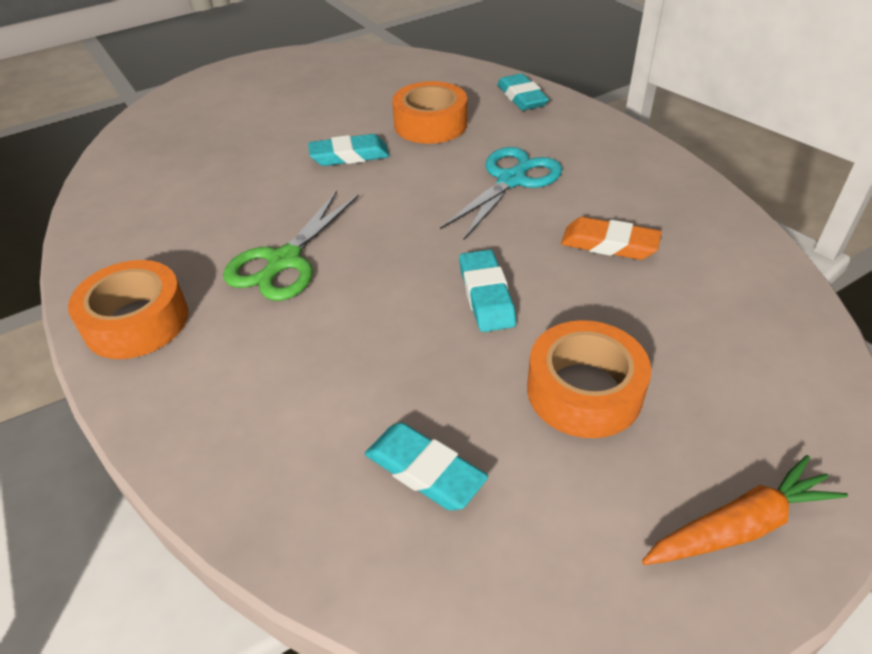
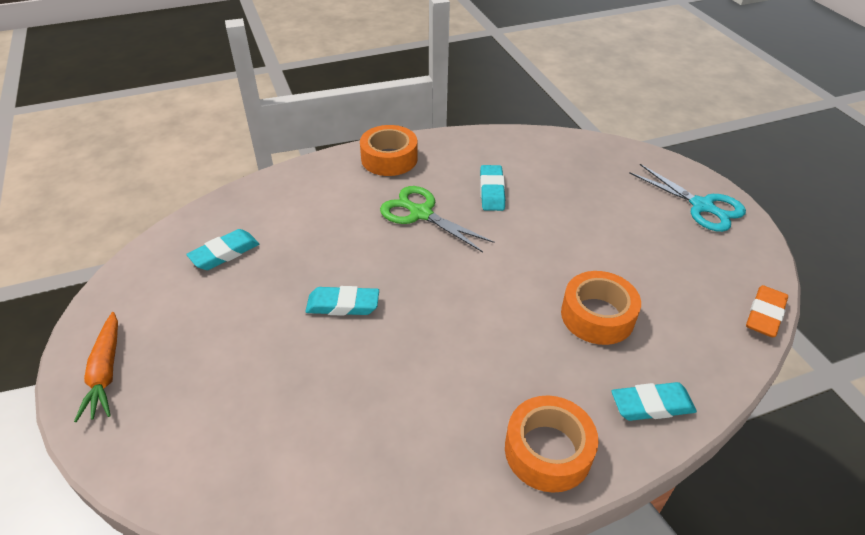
camera: 100 degrees right, 0 degrees up
turquoise eraser [308,134,389,166] -> turquoise eraser moved to [480,165,505,211]
turquoise scissors [440,147,562,241] -> turquoise scissors moved to [629,164,746,232]
orange tape [527,320,651,438] -> orange tape moved to [505,395,599,493]
orange eraser [561,217,662,260] -> orange eraser moved to [746,285,788,337]

